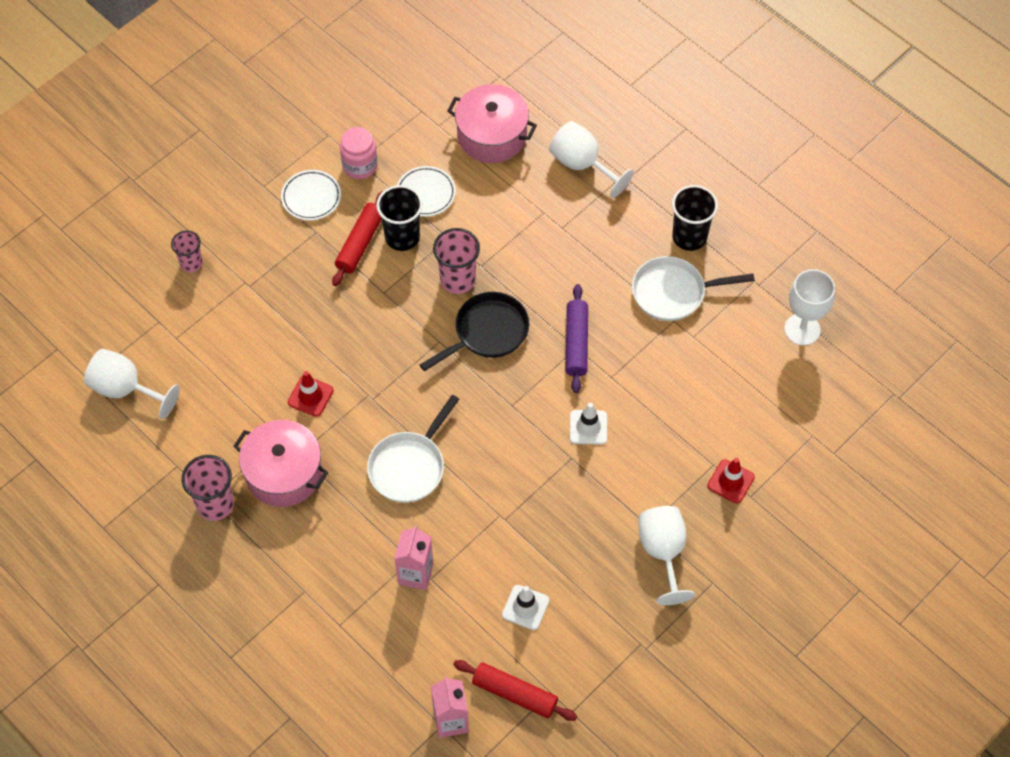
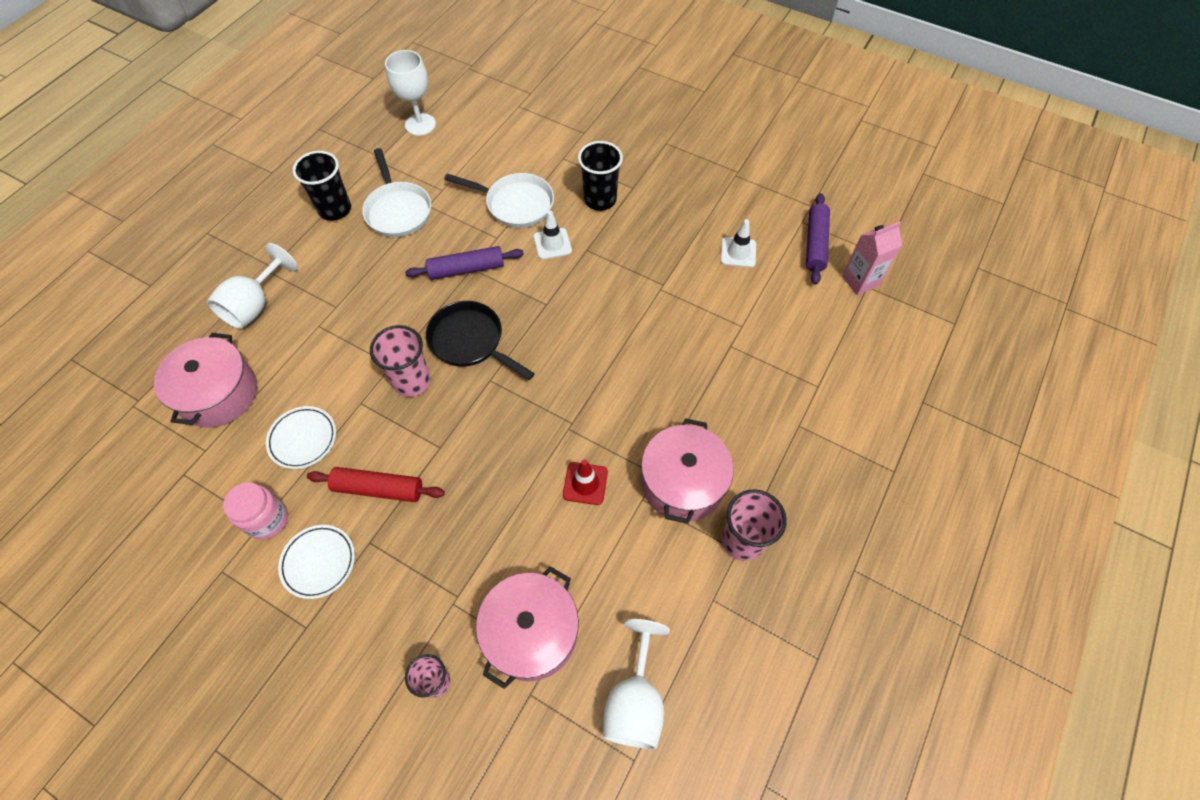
camera: 105 degrees left, 0 degrees up
white pan [367,395,459,503] -> white pan moved to [444,173,554,228]
black cup [376,185,423,251] -> black cup moved to [578,141,623,211]
pink carton [394,526,433,590] -> none
red rolling pin [453,660,577,721] -> purple rolling pin [806,193,830,285]
white goblet [638,506,695,605] -> none
red traffic cone [707,458,755,504] -> none
none -> pink pot [476,566,579,689]

